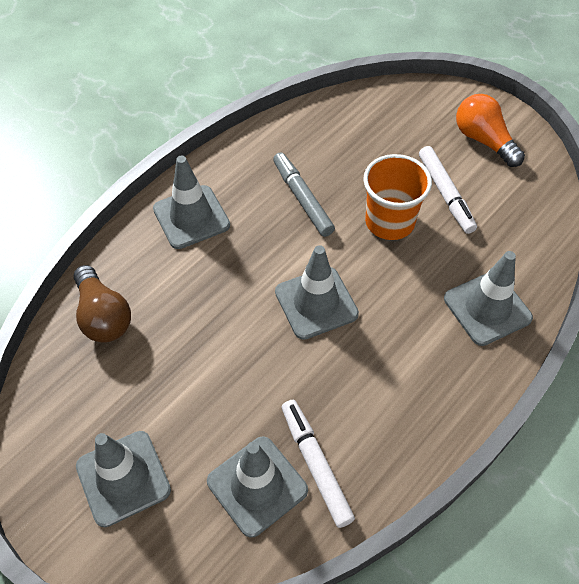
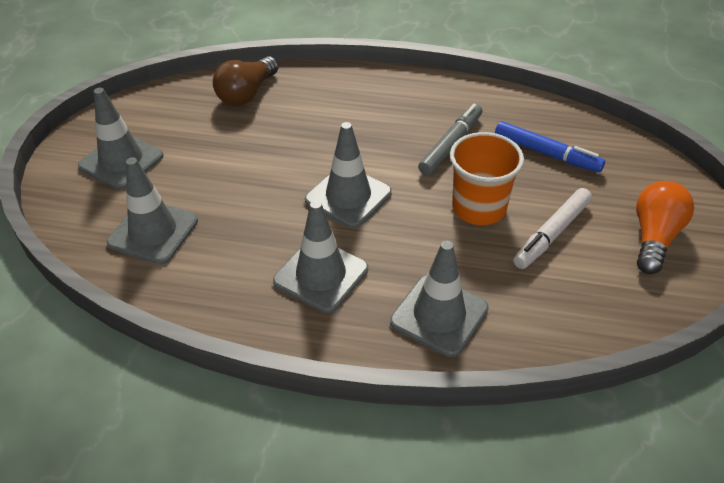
camera: 60 degrees right, 10 degrees down
grey traffic cone [153,156,230,249] -> grey traffic cone moved to [273,200,368,313]
white marker [282,400,355,528] -> none
none -> blue marker [495,121,605,173]

